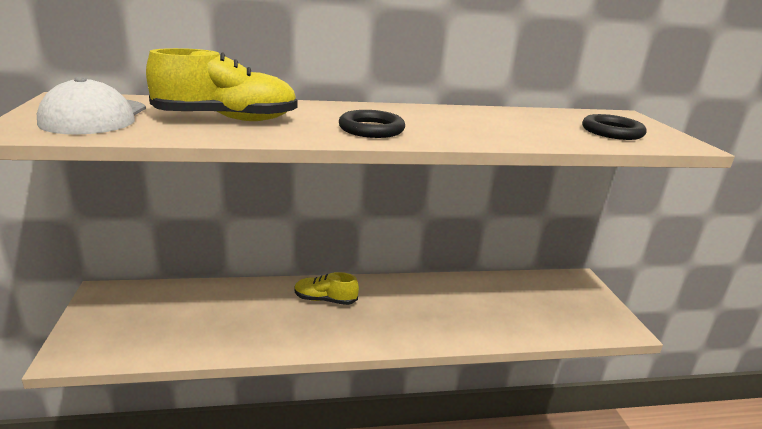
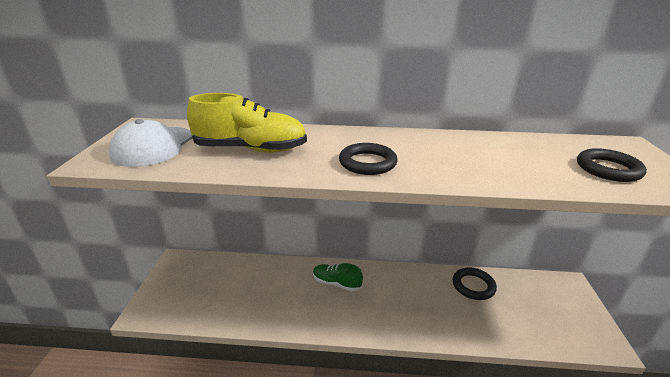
camera: 15 degrees right, 5 degrees up
yellow shoe [295,272,359,305] -> green shoe [313,263,363,292]
none -> black ring [452,267,497,300]

